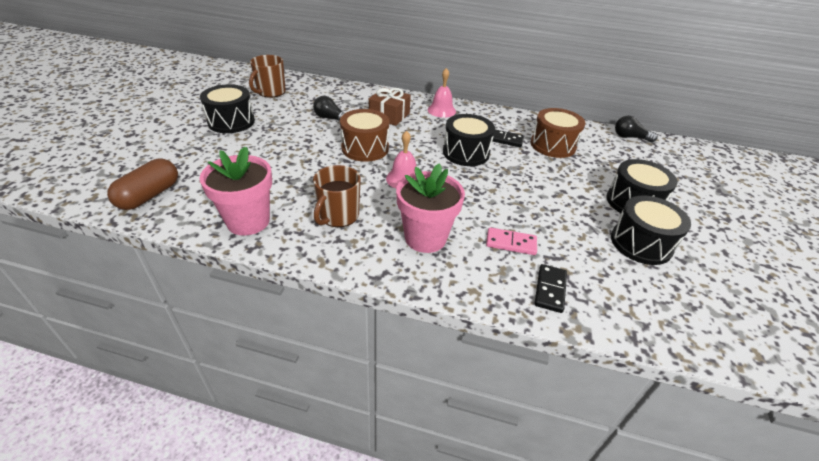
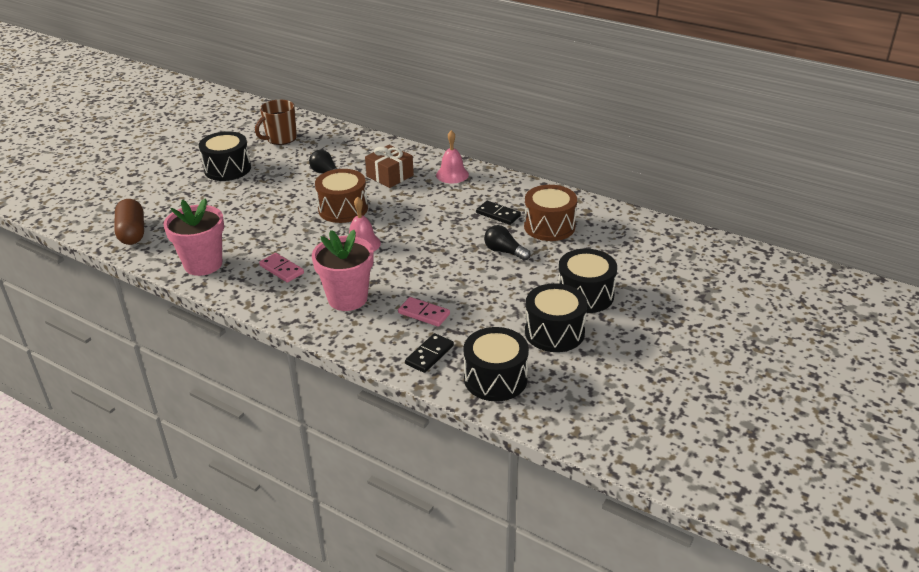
camera: 20 degrees right, 5 degrees down
brown capsule [107,159,178,210] -> brown capsule turned 60 degrees counterclockwise [114,199,144,245]
brown mug [313,165,361,227] -> pink domino [259,253,304,283]
black drum [443,114,495,166] -> black drum moved to [464,327,529,401]
black light bulb [615,116,658,142] -> black light bulb moved to [484,225,531,261]

